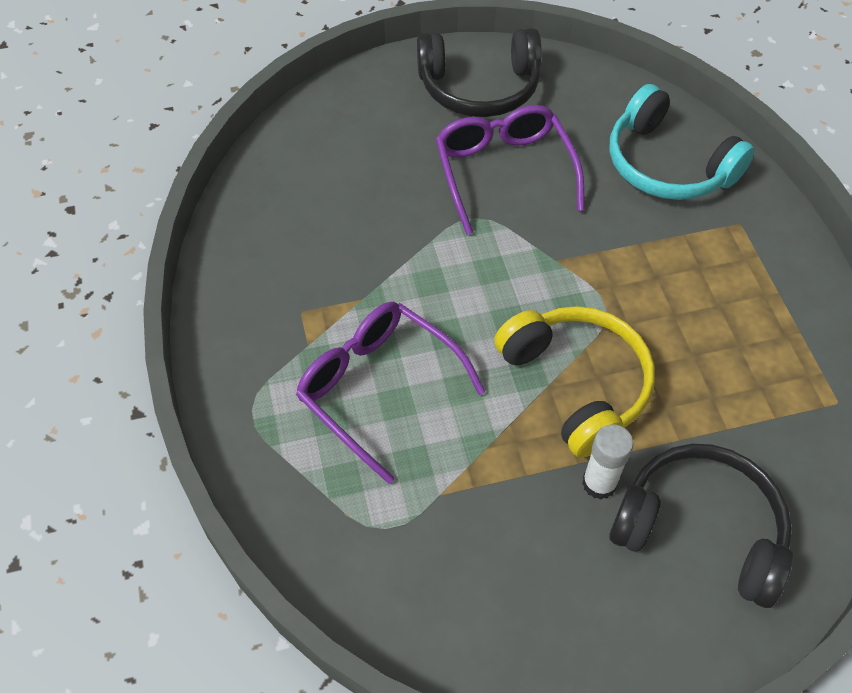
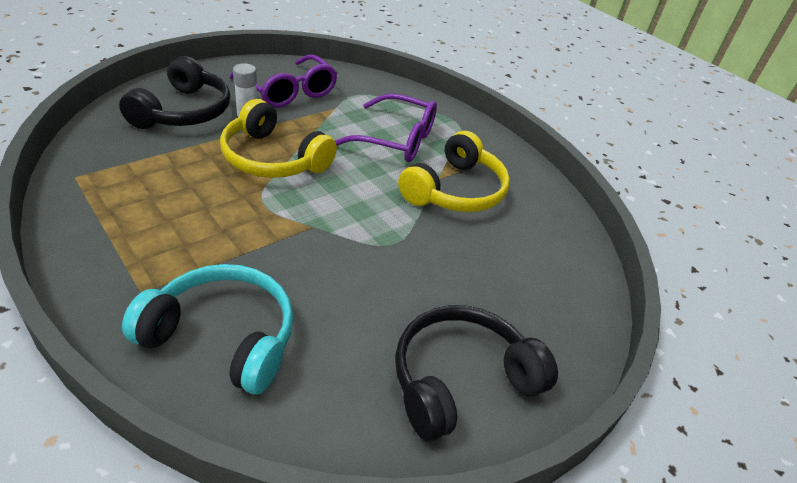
camera: 150 degrees right, 15 degrees down
purple glasses [436,105,584,235] -> purple glasses moved to [229,55,338,108]
black headphones [610,444,793,608] -> black headphones turned 75 degrees counterclockwise [119,56,230,129]
none -> yellow headphones [398,131,510,212]

